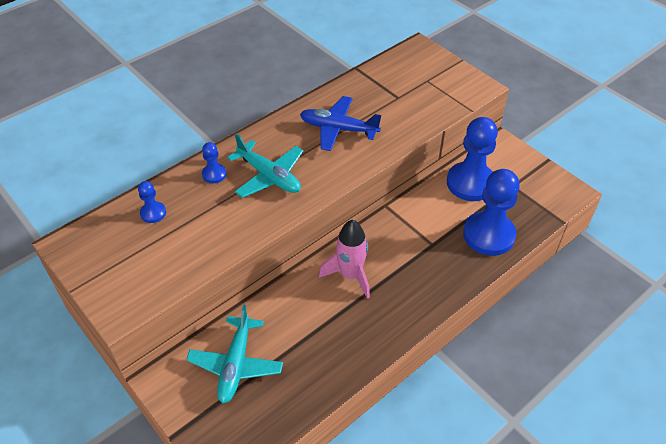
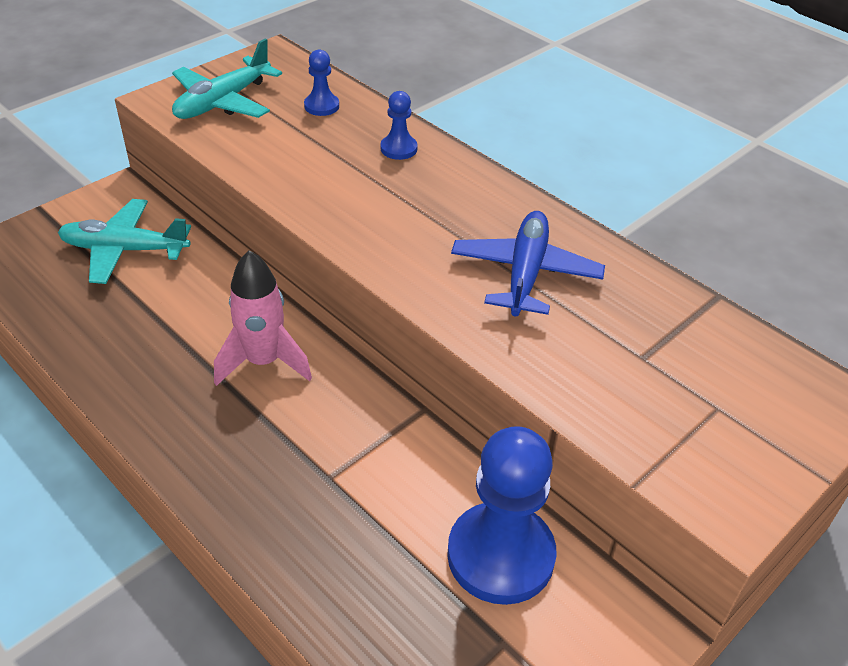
camera: 85 degrees right, 5 degrees down
turquoise plane [227,134,303,198] -> turquoise plane moved to [172,38,282,119]
blue pawn [463,169,520,256] -> none

